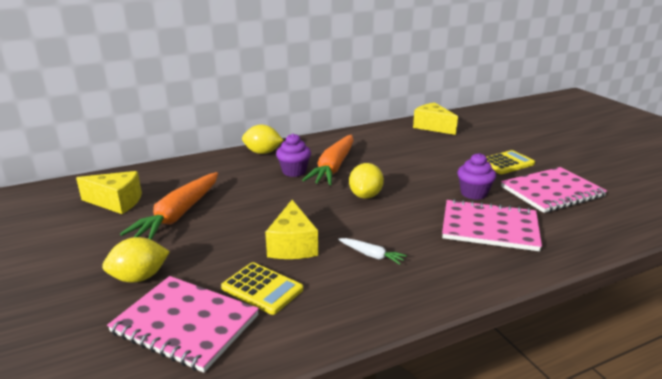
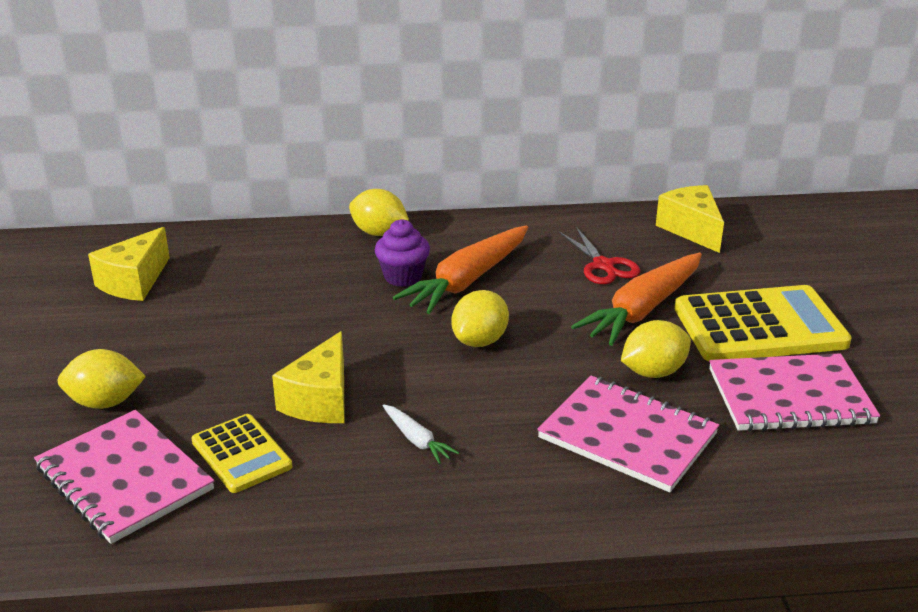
camera: 20 degrees right, 5 degrees up
yellow cheese [76,171,142,214] -> yellow cheese turned 90 degrees clockwise [88,227,170,301]
orange carrot [120,172,218,240] -> orange carrot moved to [571,253,702,346]
purple cupcake [457,153,496,200] -> yellow lemon [621,320,691,378]
yellow calculator [487,150,535,174] -> yellow calculator [674,285,852,361], size x1.80
none -> red scissors [559,227,640,284]

